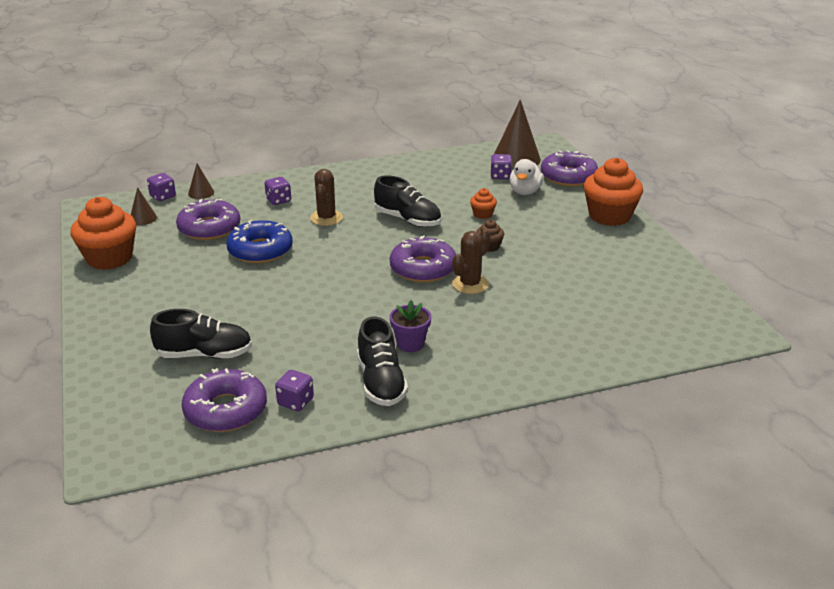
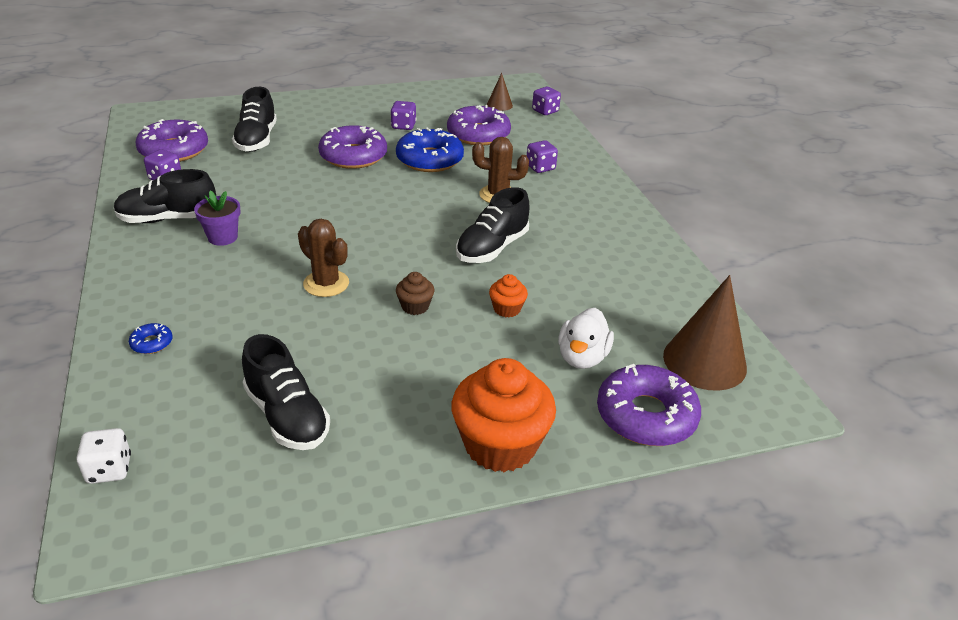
camera: 90 degrees right, 5 degrees up
orange cupcake [71,197,136,270] -> none
brown cone [188,163,214,199] -> none
purple donut [390,235,456,282] -> purple donut moved to [318,125,387,169]
purple dice [490,154,512,179] -> purple dice moved to [390,101,416,130]
white duck [510,159,544,195] -> white duck turned 90 degrees counterclockwise [558,308,614,369]
none -> white dice [77,428,131,484]
none -> blue donut [129,323,173,354]
none -> black shoe [242,334,330,450]

